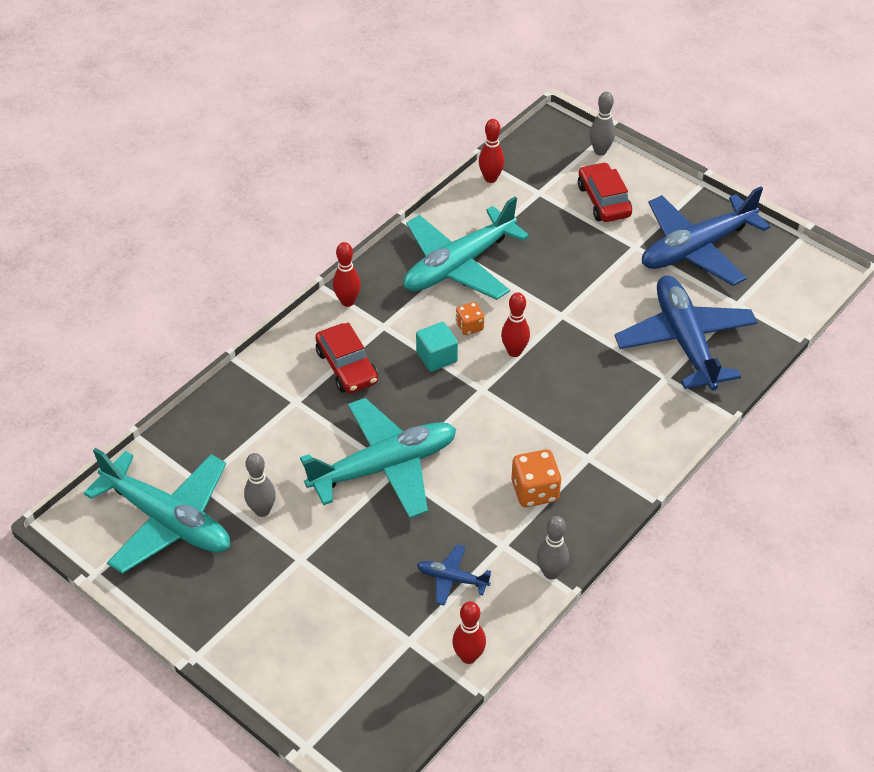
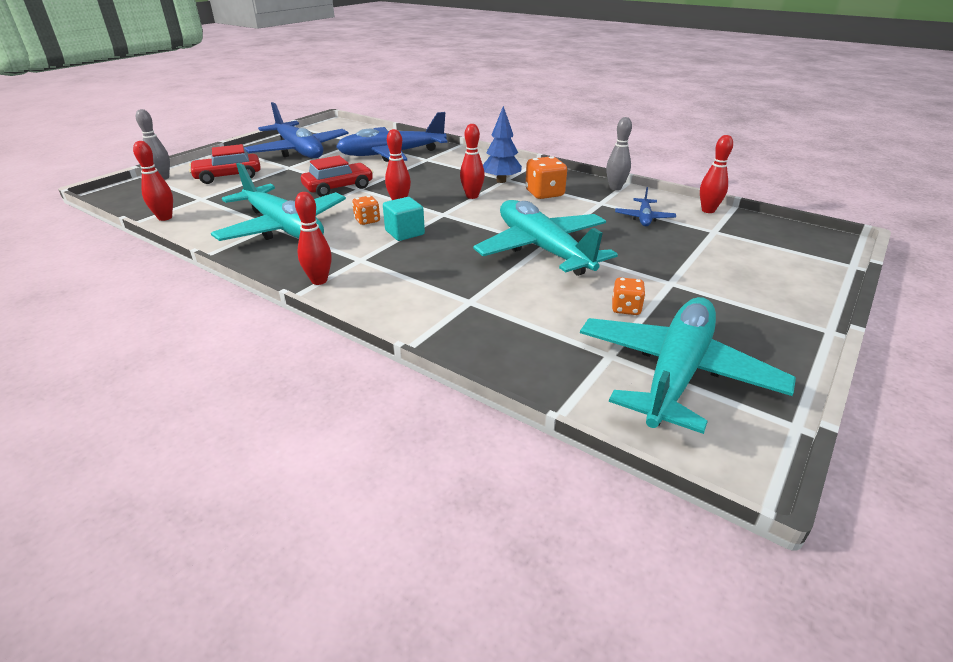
camera: 95 degrees left, 15 degrees down
grey bowling pin [244,453,276,517] -> orange dice [612,277,646,315]
red car [315,322,378,393] -> red car moved to [301,155,373,197]
none -> red bowling pin [460,124,485,199]
none -> blue tree [483,106,522,183]

